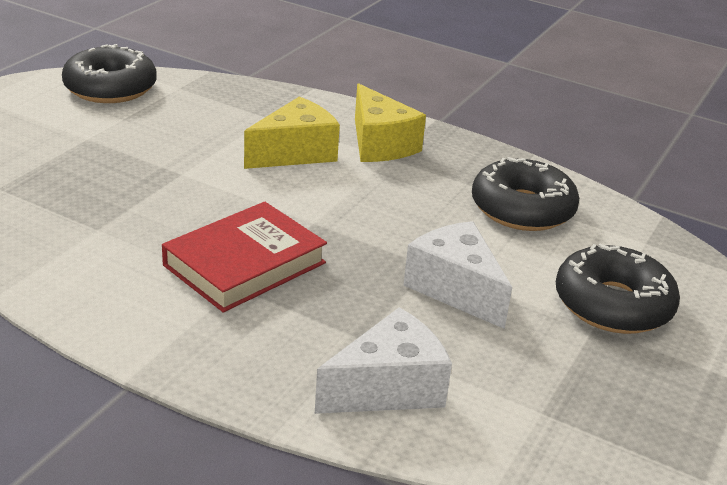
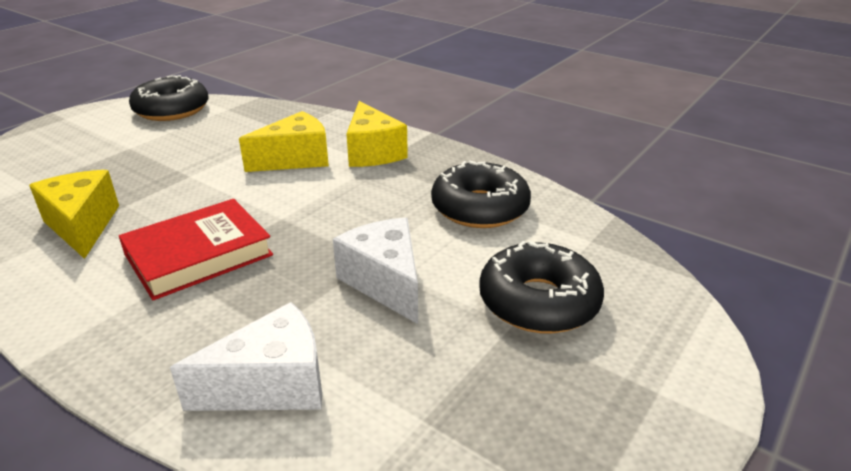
camera: 10 degrees right, 0 degrees up
none -> yellow cheese [29,170,119,259]

